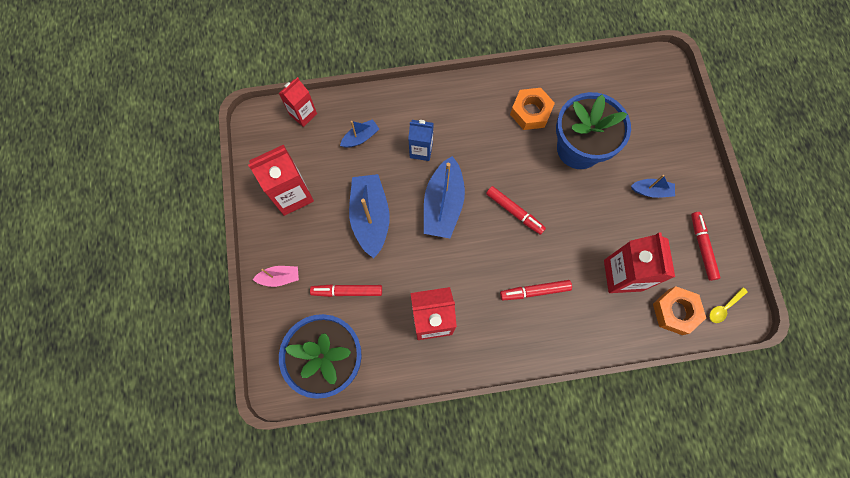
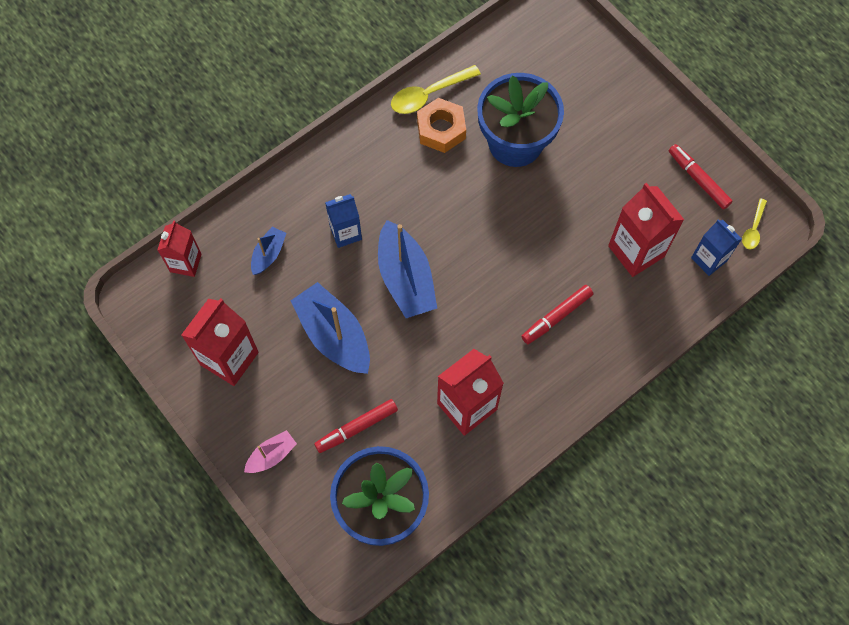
camera: 30 degrees left, 5 degrees down
red marker [486,186,546,235] -> none
blue boat [631,175,675,198] -> none
orange nut [653,286,706,335] -> blue carton [691,219,742,276]
none -> yellow spoon [391,65,481,114]

